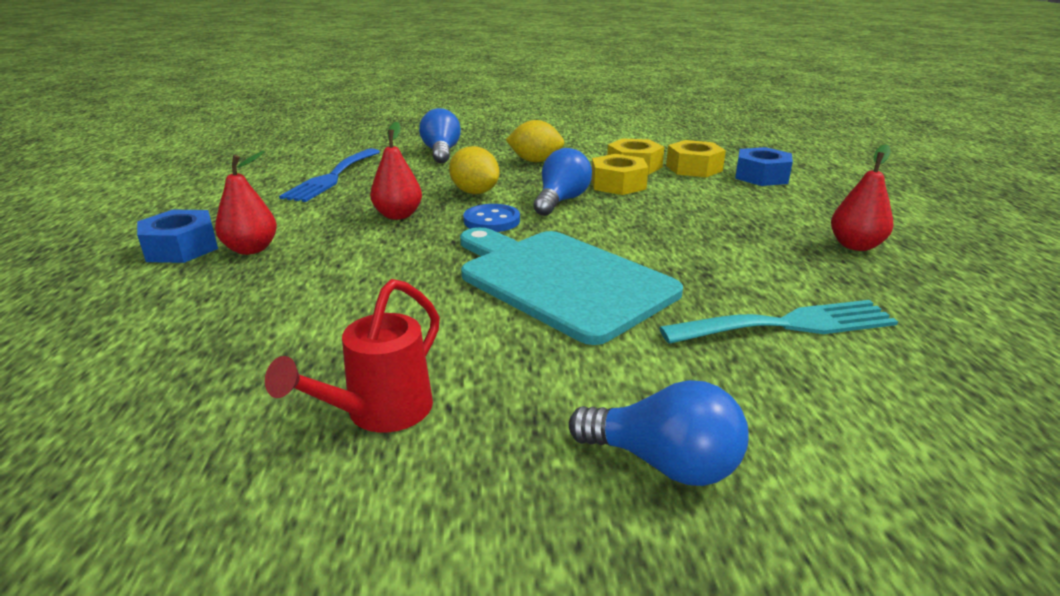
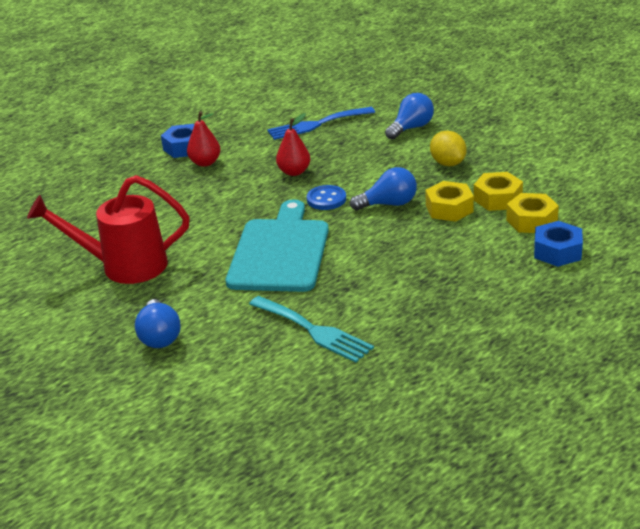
camera: 55 degrees right, 5 degrees up
red watering can [265,279,440,433] -> red watering can [27,175,190,284], size x1.65
yellow lemon [449,146,500,194] -> none
red pear [831,144,894,251] -> none

